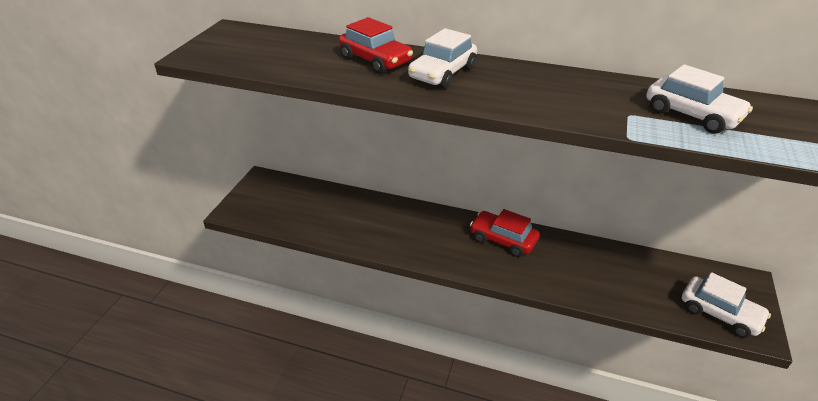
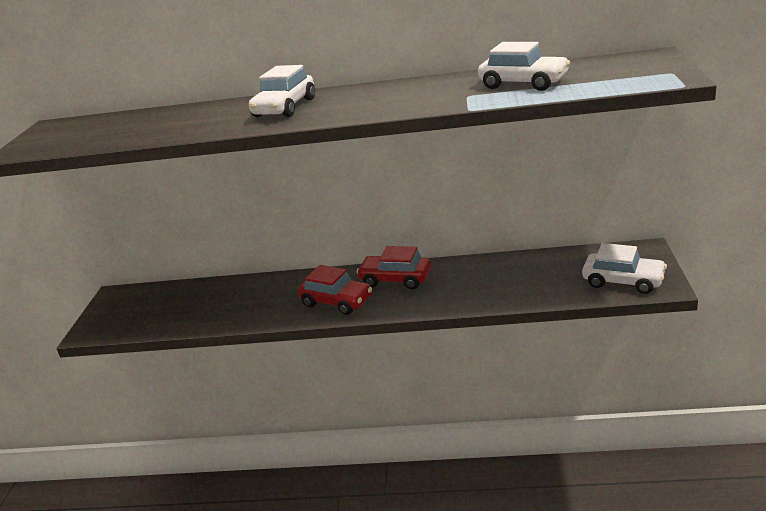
camera: 10 degrees left, 10 degrees down
red car [339,17,413,74] -> red car moved to [298,265,372,315]

